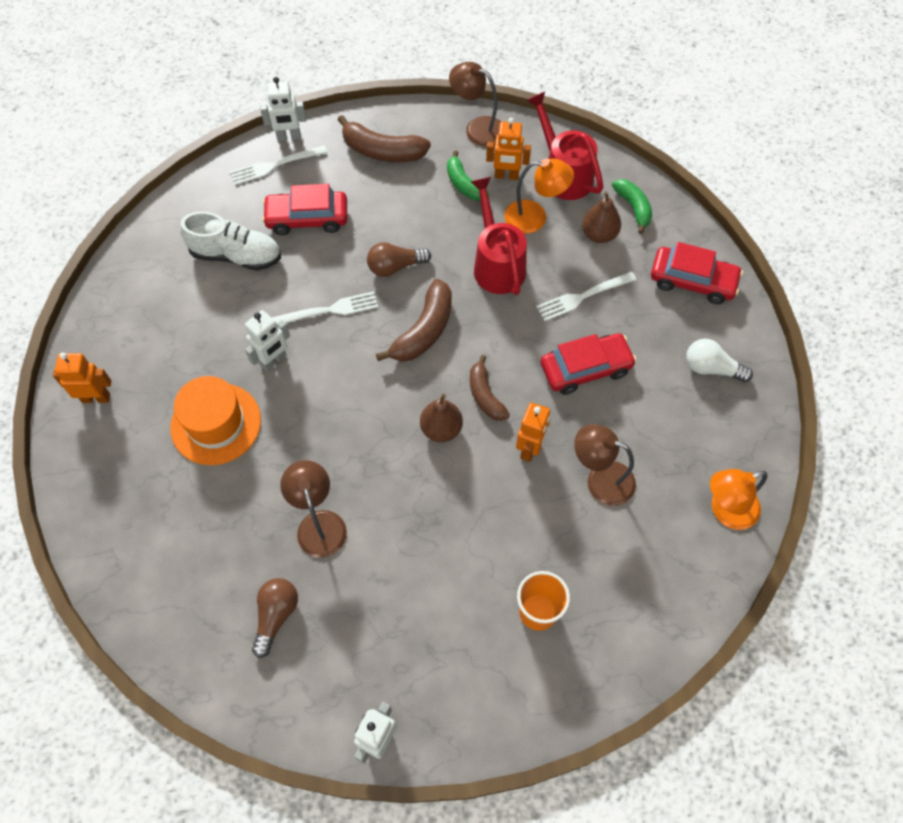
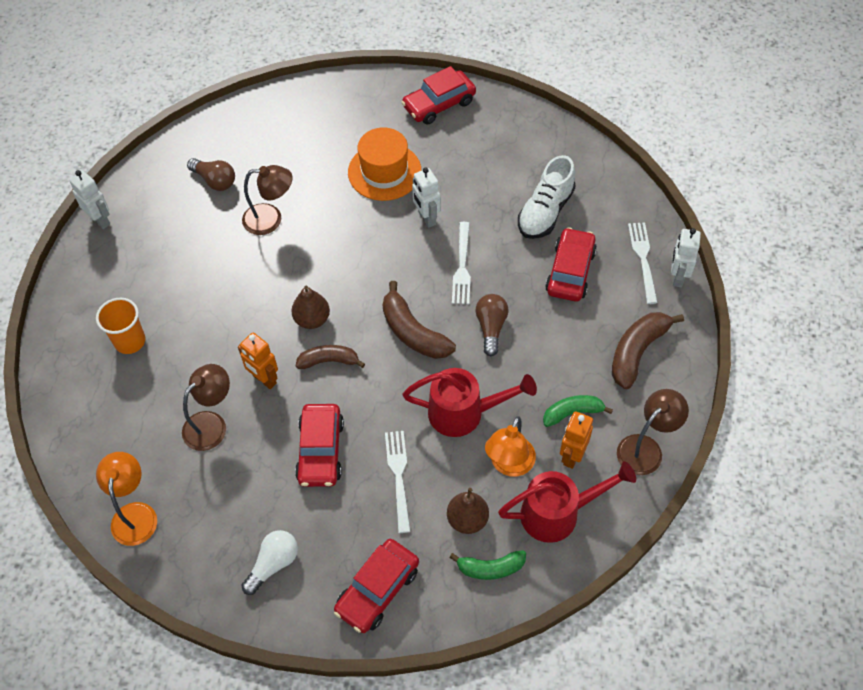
camera: 110 degrees right, 5 degrees down
orange robot [53,353,111,403] -> red car [401,66,476,125]

